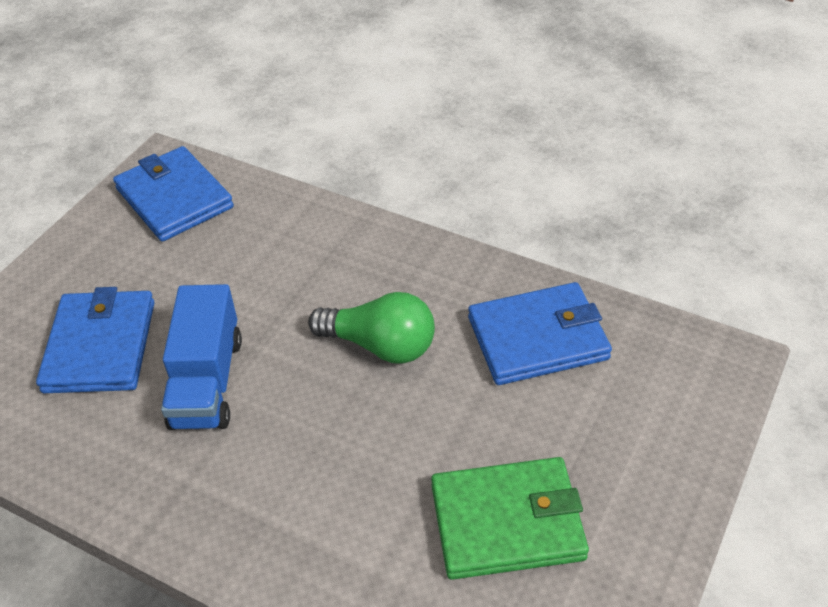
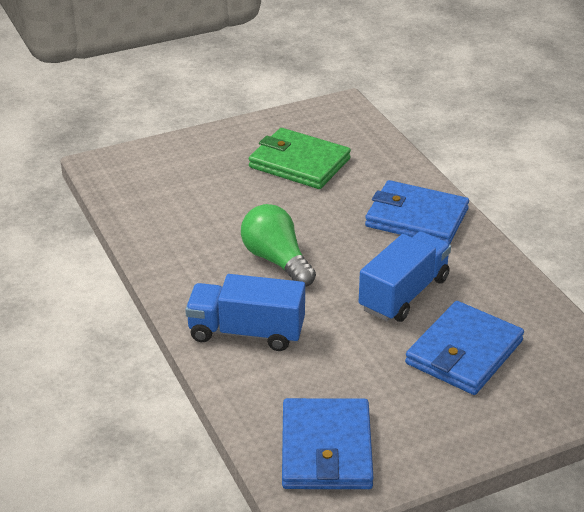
camera: 145 degrees left, 10 degrees down
blue wallet [468,282,612,385] -> blue wallet moved to [365,180,469,244]
none -> blue truck [185,274,305,351]

